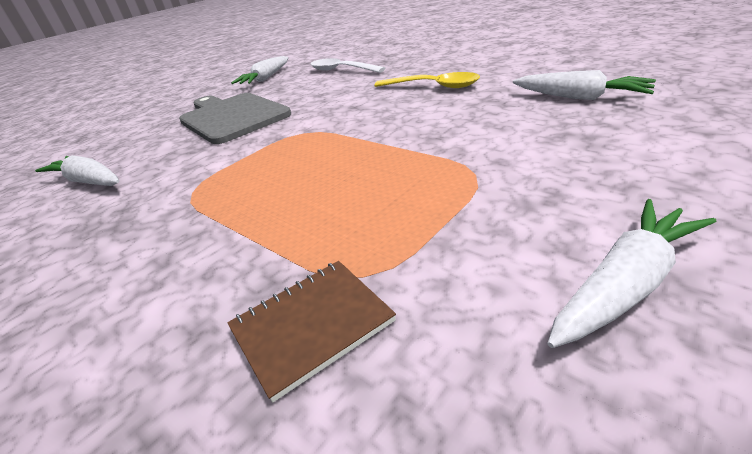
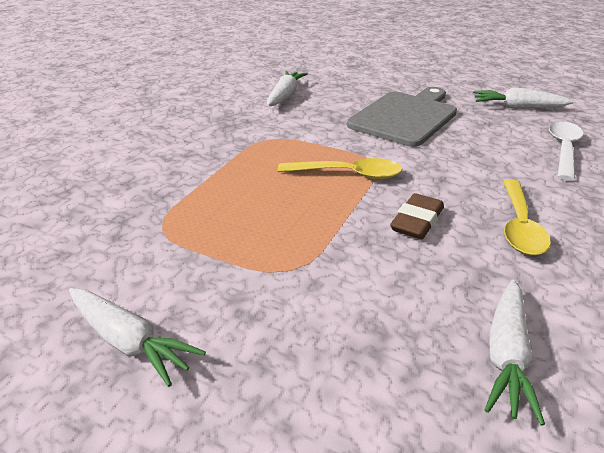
camera: 70 degrees right, 0 degrees up
brown notebook [227,261,396,403] -> none
none -> yellow spoon [278,158,402,179]
none -> brown eraser [390,193,444,239]

